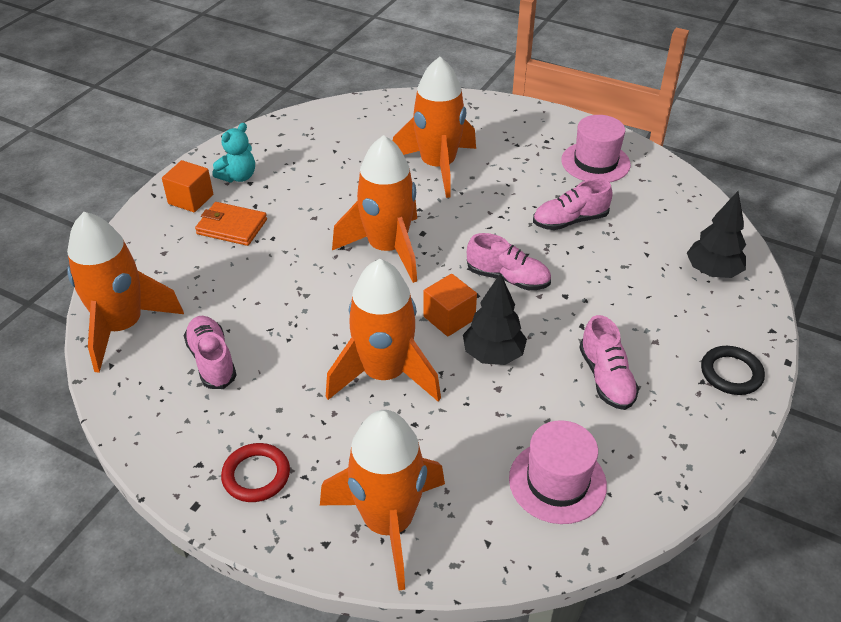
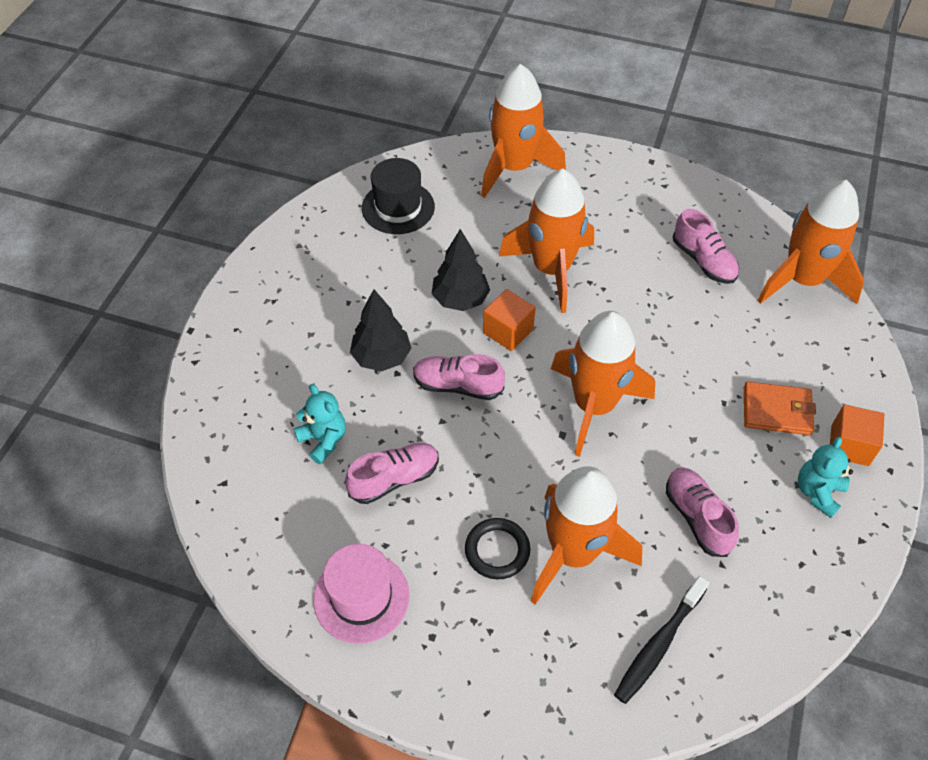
camera: 170 degrees right, 10 degrees up
red ring [221,443,290,502] -> none
pink hat [509,420,607,524] -> black hat [362,158,435,234]
pink shoe [579,315,639,410] -> pink shoe moved to [666,467,739,557]
black tree [687,191,746,278] -> black tree moved to [350,289,411,371]
black ring [701,346,765,395] -> black ring moved to [465,518,530,579]
none -> turquoise teddy bear [294,384,346,464]
none -> black toothbrush [614,576,709,704]

